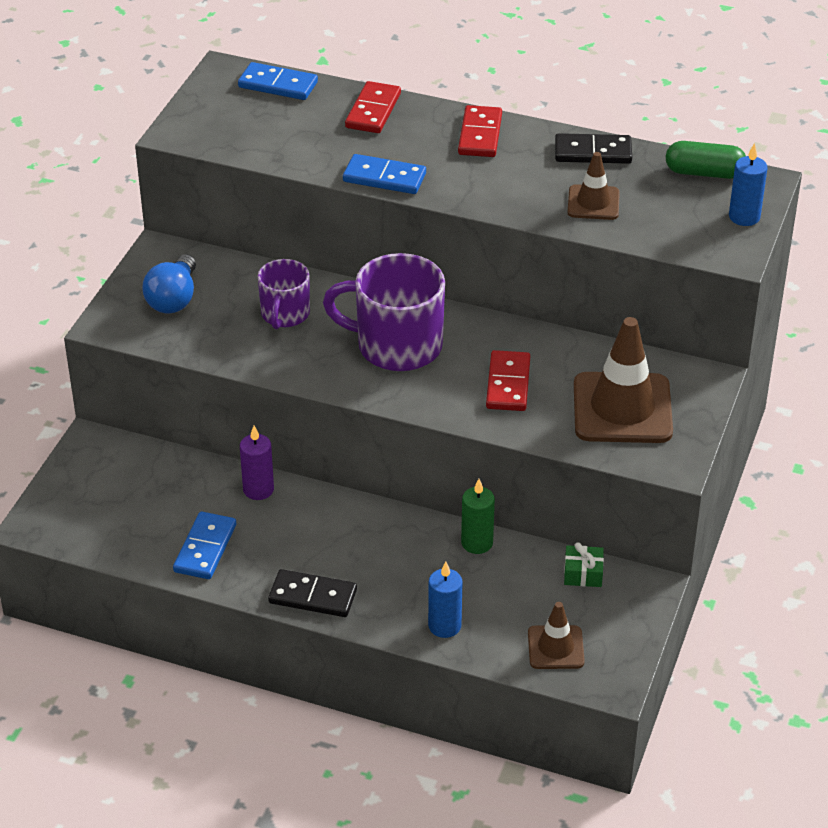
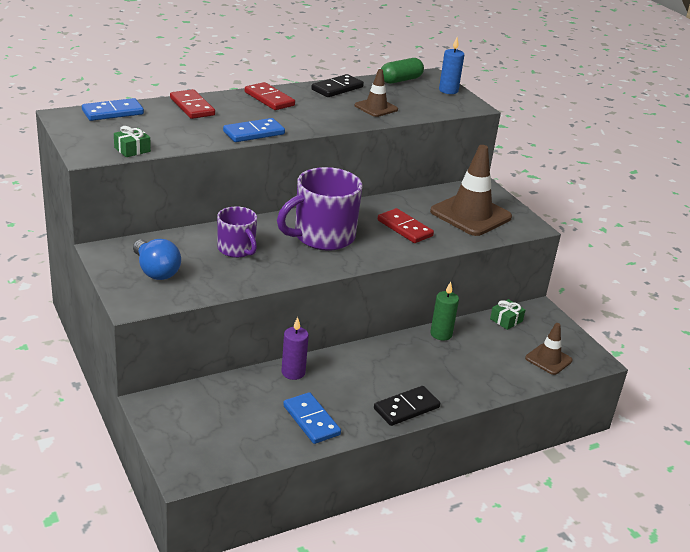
camera: 50 degrees left, 10 degrees down
blue candle [428,562,463,638] -> none
none -> green gift [114,126,151,157]

